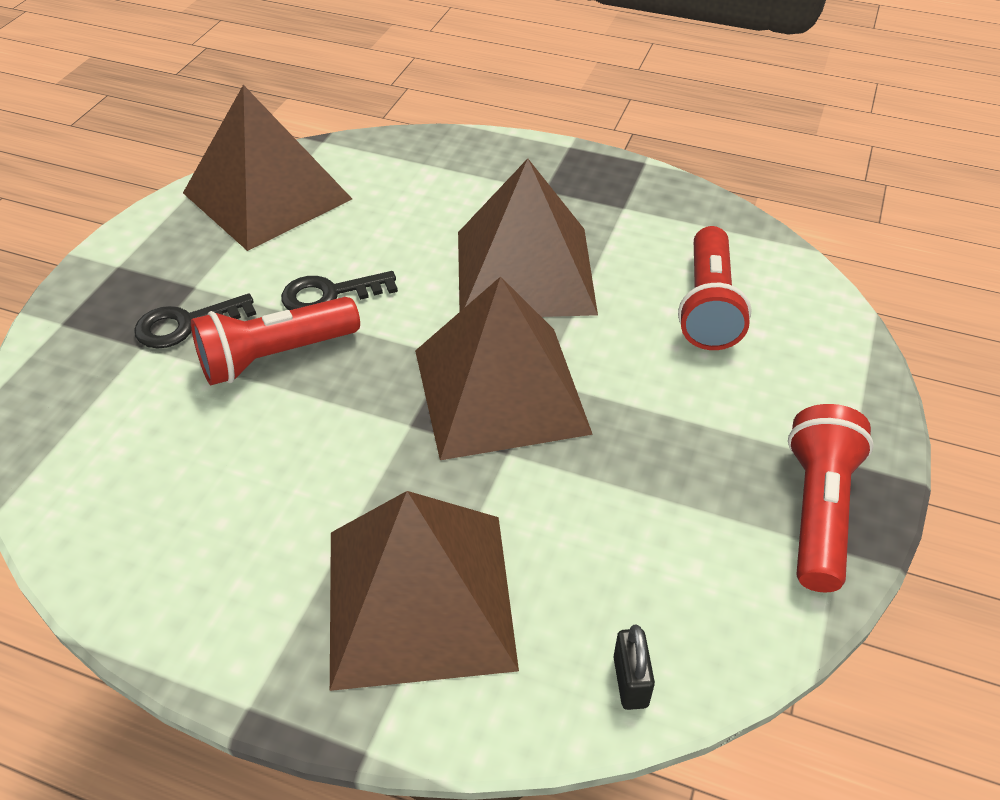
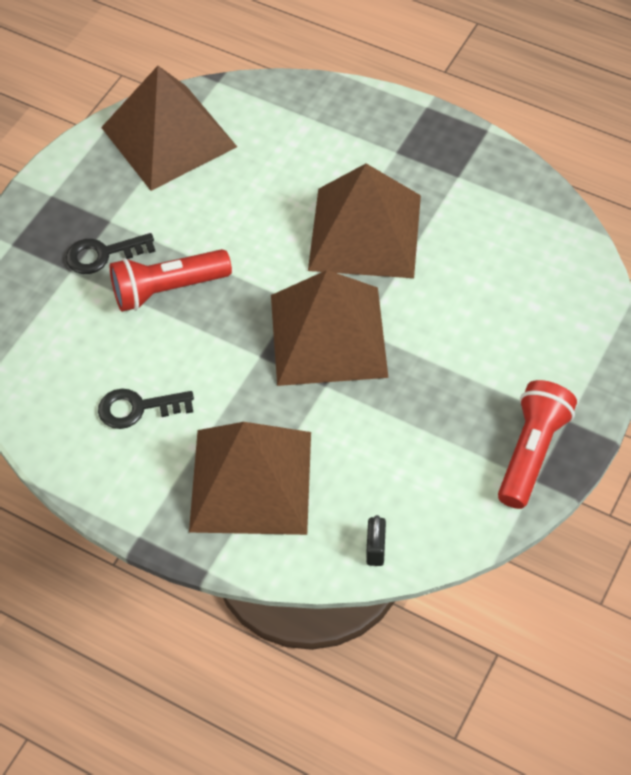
camera: 10 degrees right, 10 degrees up
black key [281,271,398,310] -> black key moved to [98,389,194,429]
red flashlight [678,226,752,350] -> none

